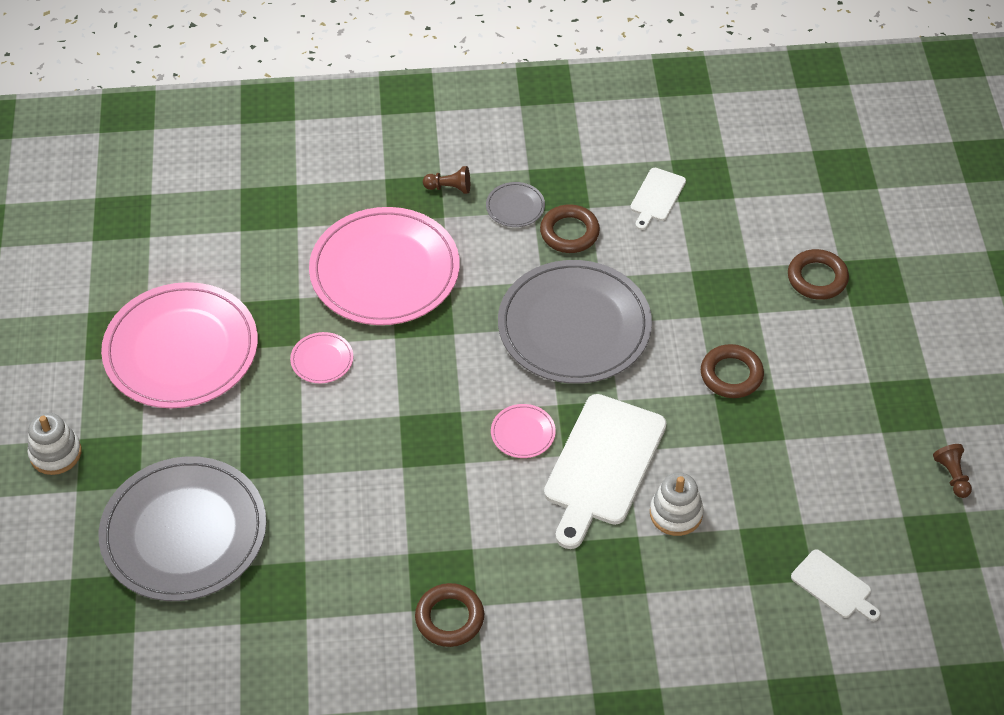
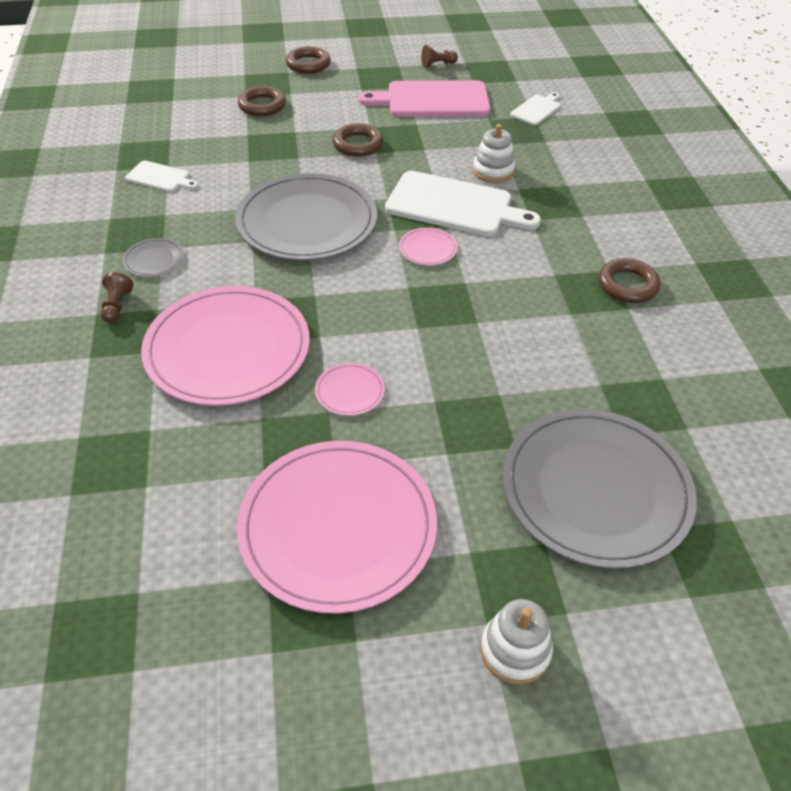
camera: 95 degrees left, 5 degrees down
brown ring [540,204,600,253] -> brown ring moved to [286,46,331,74]
none -> pink cutting board [359,80,490,117]

